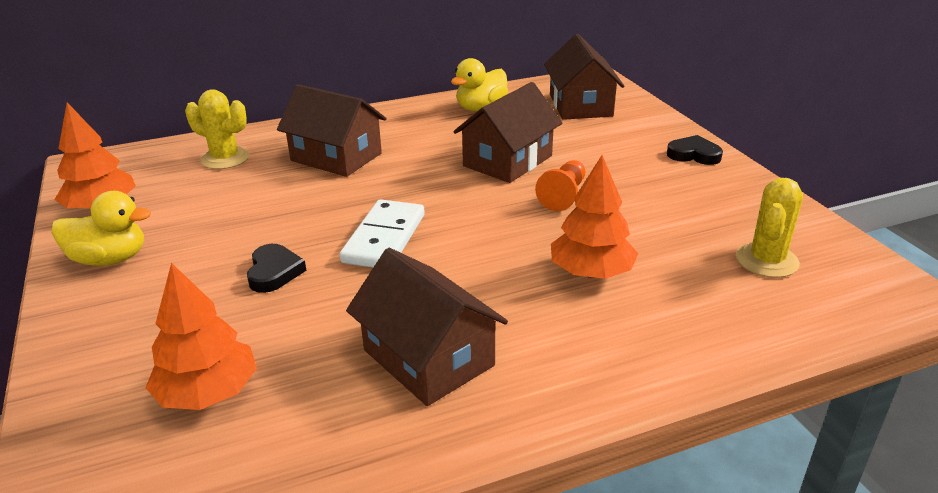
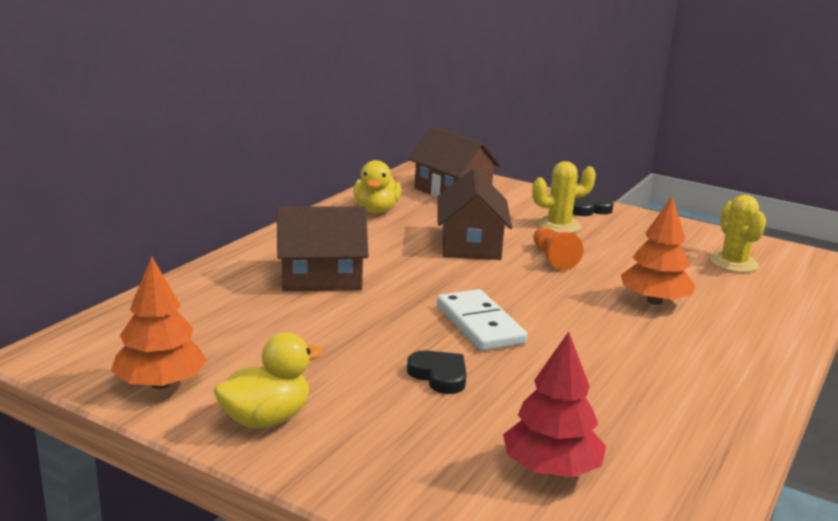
camera: 40 degrees left, 10 degrees down
orange tree [146,263,257,410] -> red tree [503,332,606,477]
yellow cactus [185,90,249,169] -> yellow cactus moved to [532,161,596,233]
brown house [346,248,508,406] -> none

